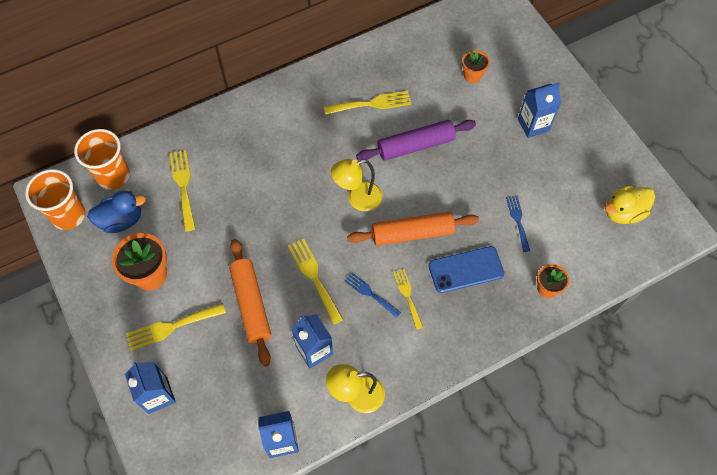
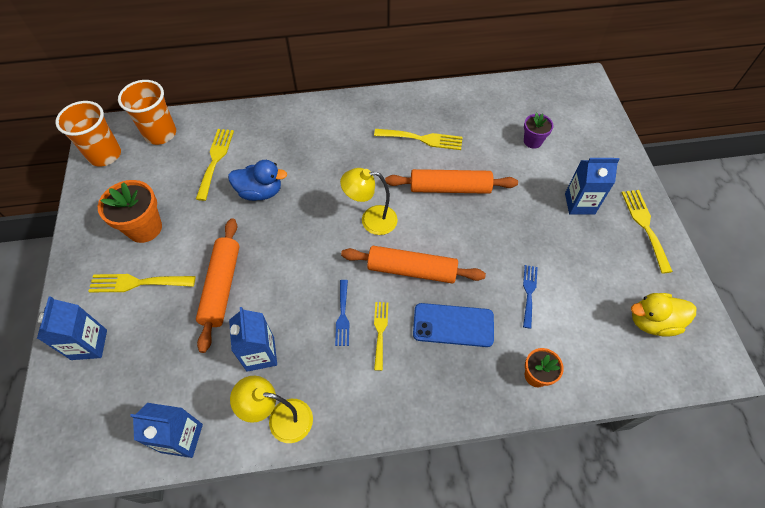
camera: 20 degrees right, 5 degrees down
blue duck [87,191,146,233] -> blue duck moved to [228,160,287,201]
yellow fork [288,239,343,325] -> yellow fork moved to [621,190,673,274]
blue fork [345,273,401,318] -> blue fork turned 150 degrees counterclockwise [335,280,349,346]
purple rolling pin [356,120,476,161] -> orange rolling pin [385,169,518,194]
orange flower pot [462,50,490,83] -> purple flower pot [524,112,554,149]

